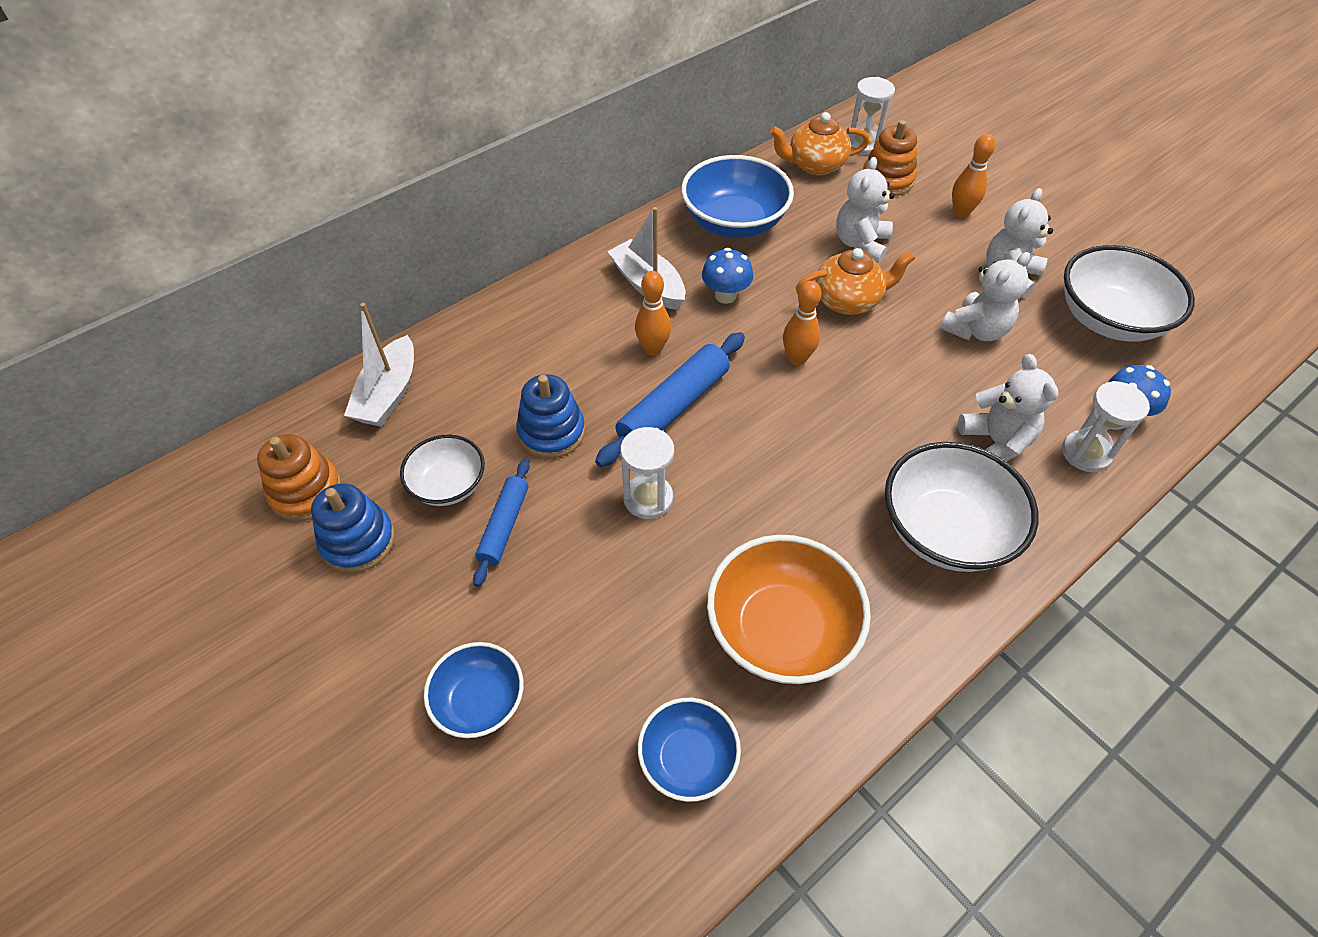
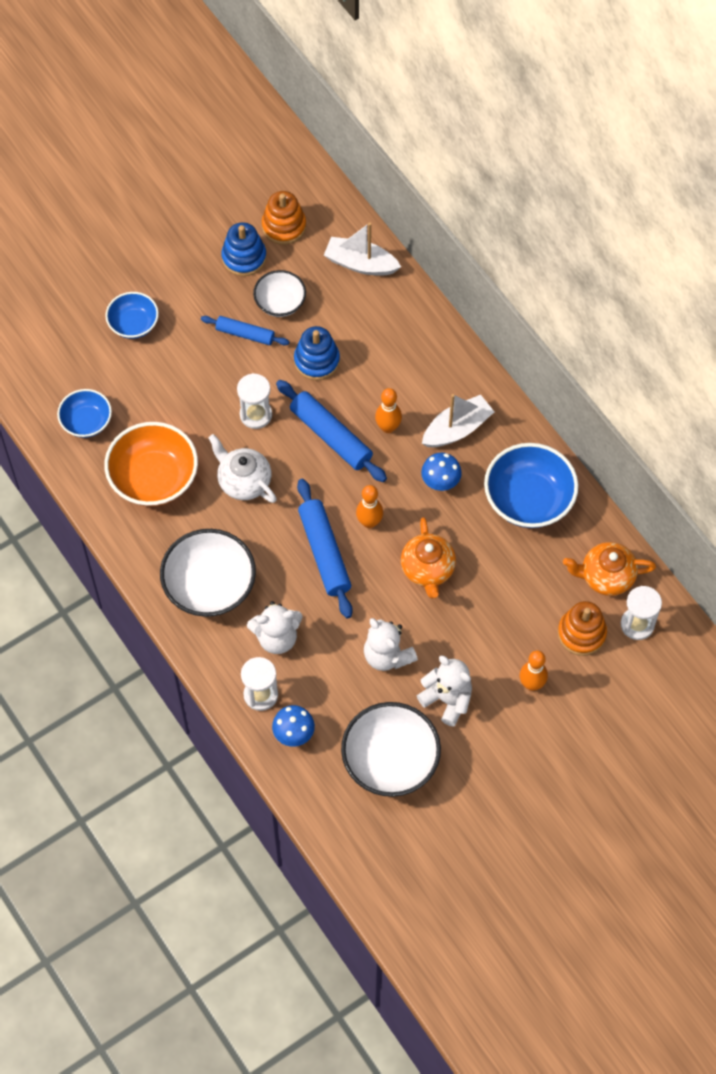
camera: 95 degrees right, 10 degrees up
orange teapot [770,112,870,176] -> orange teapot turned 90 degrees counterclockwise [563,542,656,596]
white teddy bear [836,157,894,263] -> none
none -> white teapot [209,434,277,503]
none -> blue rolling pin [297,479,353,618]

